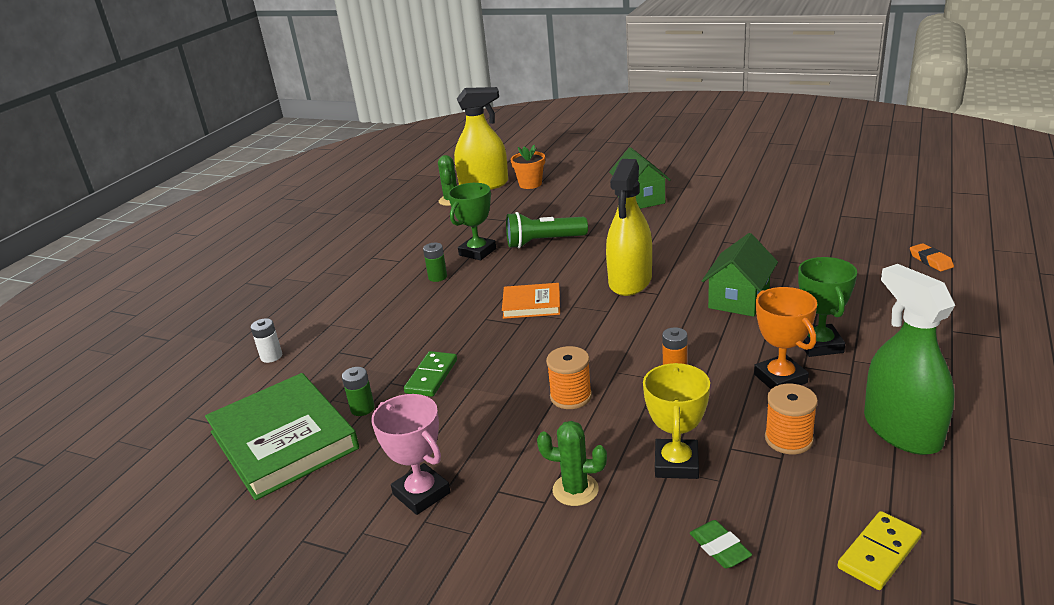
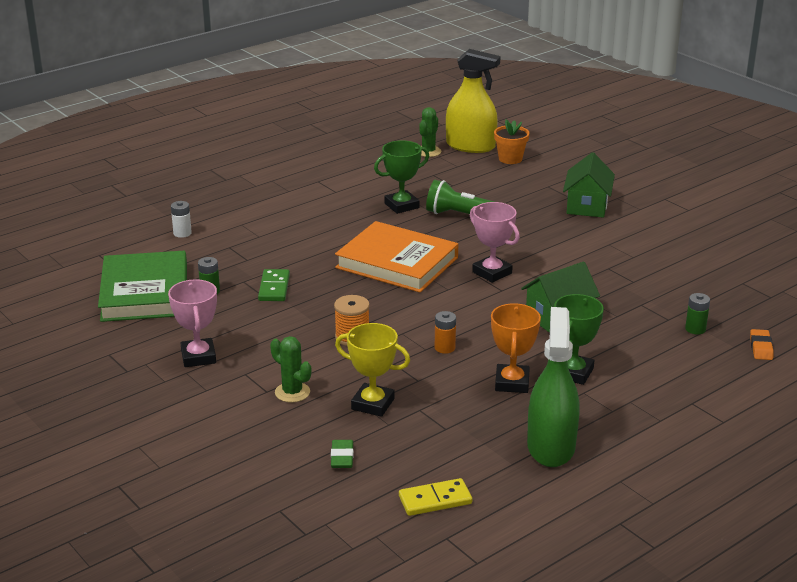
camera: 25 degrees right, 0 degrees up
green domino [404,351,457,397] -> green domino turned 45 degrees counterclockwise [258,269,290,301]
green battery [423,243,447,282] -> green battery moved to [685,293,710,334]
orange book [502,283,560,319] -> orange book [335,221,458,293], size x1.90
yellow spray bottle [606,159,652,296] -> pink trophy [470,202,520,283]
yellow trophy [643,363,710,479] -> yellow trophy turned 75 degrees clockwise [335,323,410,417]
orange spool [765,384,818,454] -> none

